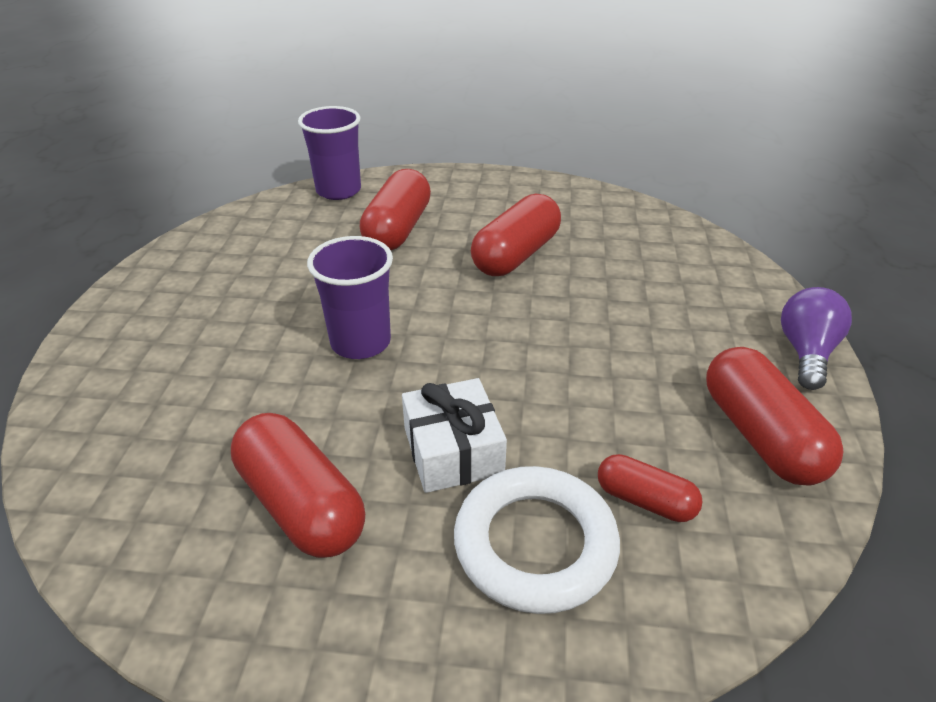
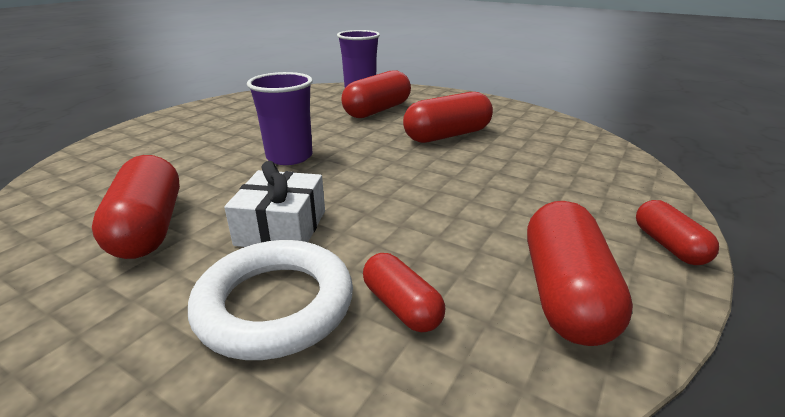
camera: 25 degrees right, 10 degrees down
purple light bulb [781,287,852,390] -> red capsule [636,200,719,265]

